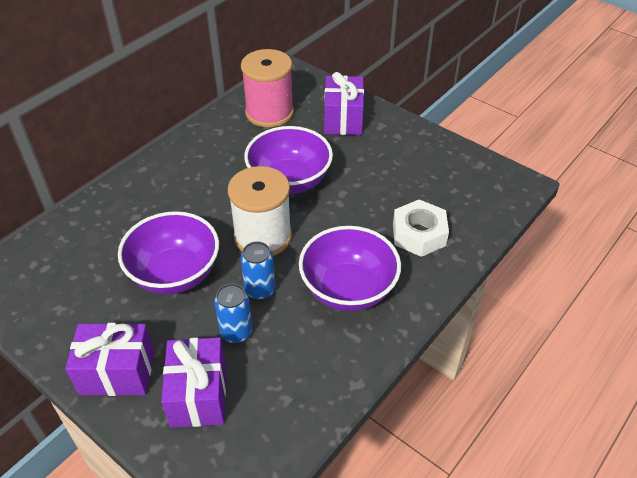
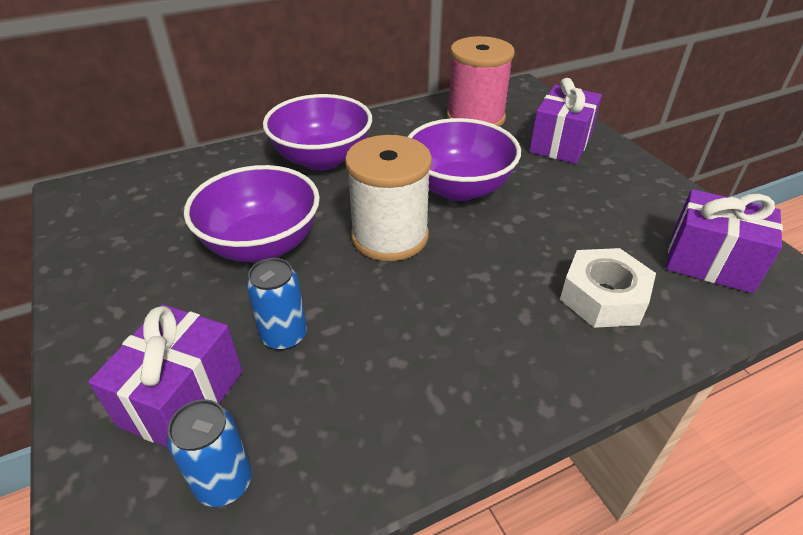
camera: 25 degrees right, 5 degrees down
purple gift [65,323,154,396] -> purple gift moved to [666,189,783,293]
blue can [241,242,275,300] -> blue can moved to [167,399,252,507]
purple bowl [299,226,401,311] -> purple bowl moved to [263,94,372,170]

